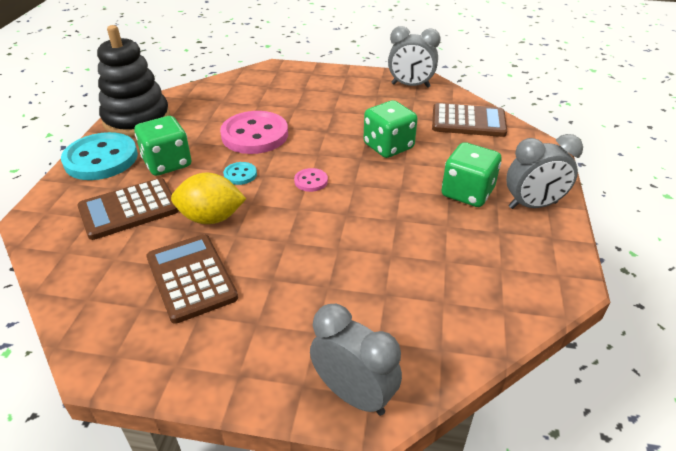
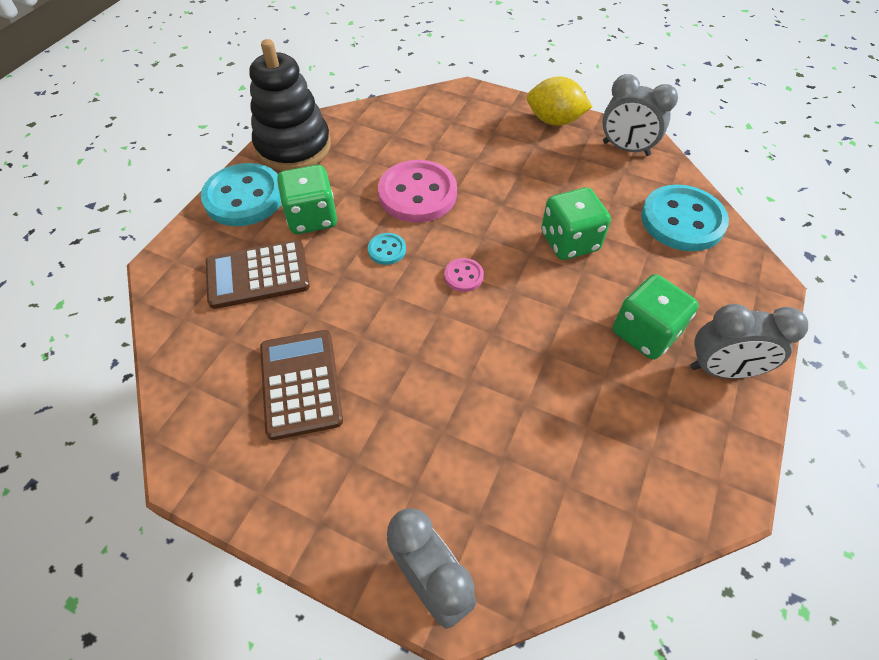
camera: 15 degrees right, 15 degrees up
yellow lemon [171,173,246,224] -> yellow lemon moved to [527,77,592,126]
brown calculator [432,103,507,137] -> turquoise button [641,184,729,251]

